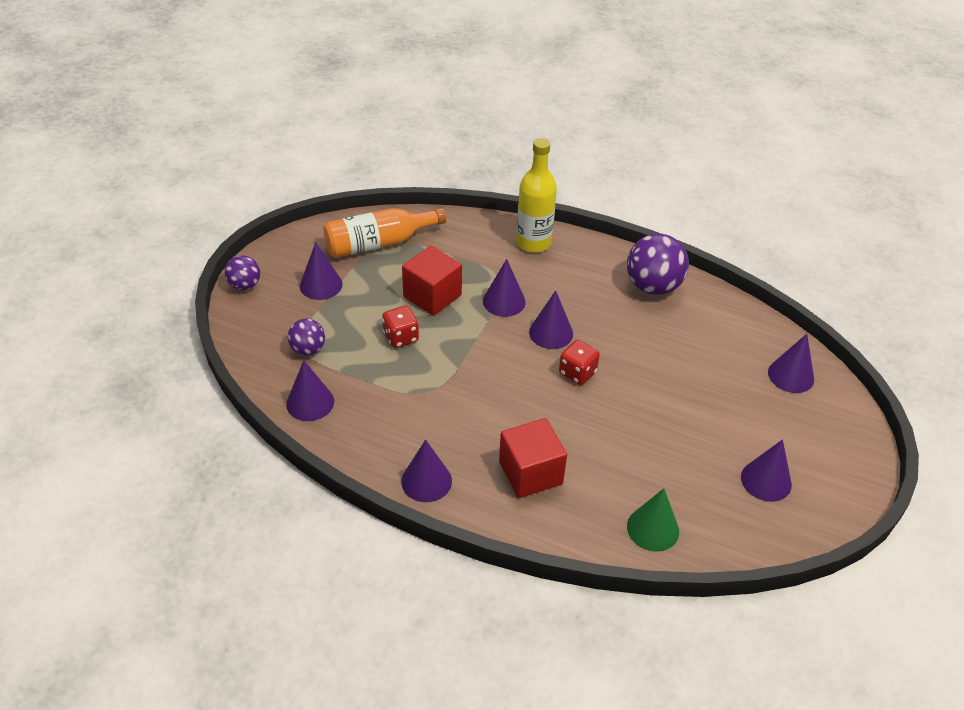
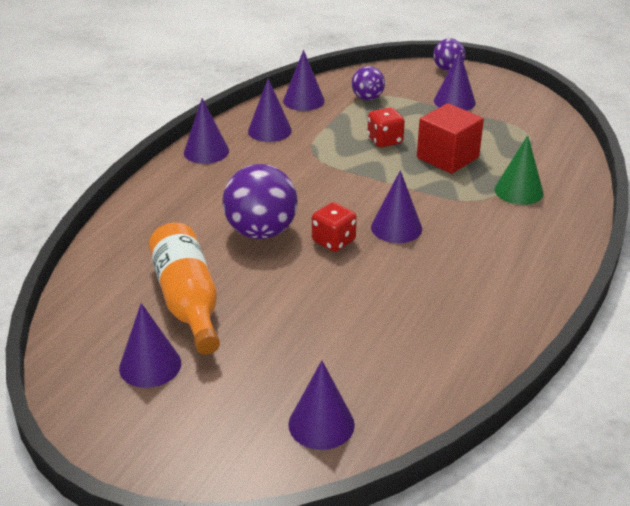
camera: 95 degrees right, 10 degrees down
orange bottle [323,208,446,258] -> orange bottle moved to [149,223,220,355]
purple cone [483,259,526,317] -> purple cone moved to [248,78,292,142]
red cube [499,418,567,498] -> none
yellow bottle [516,138,557,253] -> none
purple ball [627,233,689,295] -> purple ball moved to [222,164,298,239]
green cone [627,488,679,552] -> green cone moved to [495,135,544,205]

